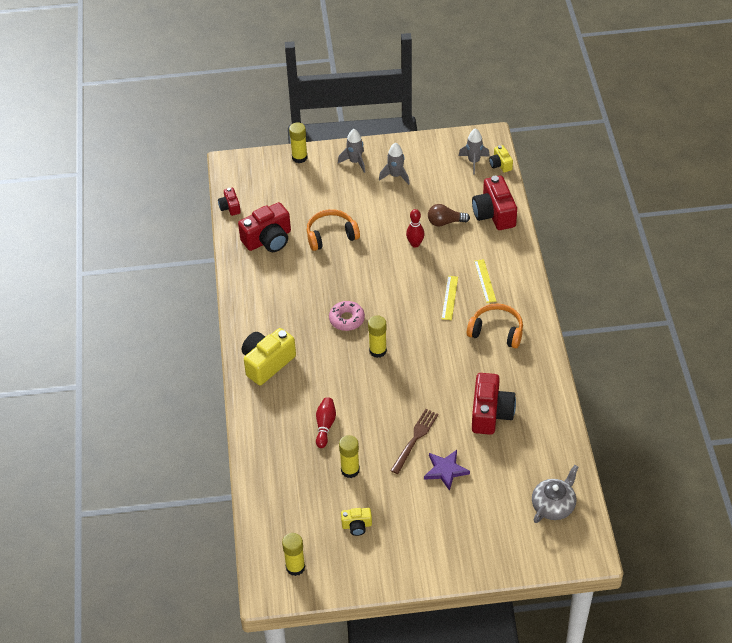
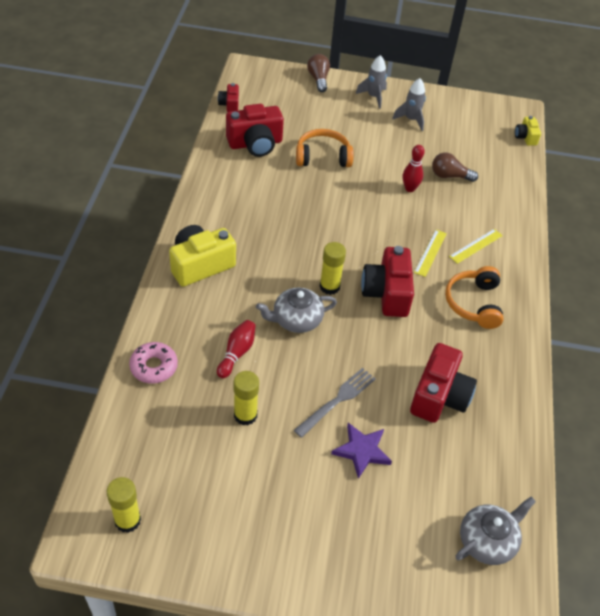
camera: 10 degrees right, 0 degrees up
yellow glue stick [289,122,308,163] -> brown light bulb [307,54,330,92]
pink donut [329,301,365,331] -> pink donut moved to [129,342,178,383]
yellow camera [341,508,372,536] -> none
brown fork [390,409,439,474] -> grey fork [294,368,376,438]
grey rocket [459,128,490,175] -> none
orange headphones [467,304,523,348] -> orange headphones turned 120 degrees counterclockwise [445,266,503,329]
red camera [472,176,517,230] -> red camera moved to [361,246,414,317]
yellow ruler [474,259,497,303] -> yellow ruler turned 45 degrees clockwise [449,229,503,264]
none -> grey teapot [256,287,337,333]

